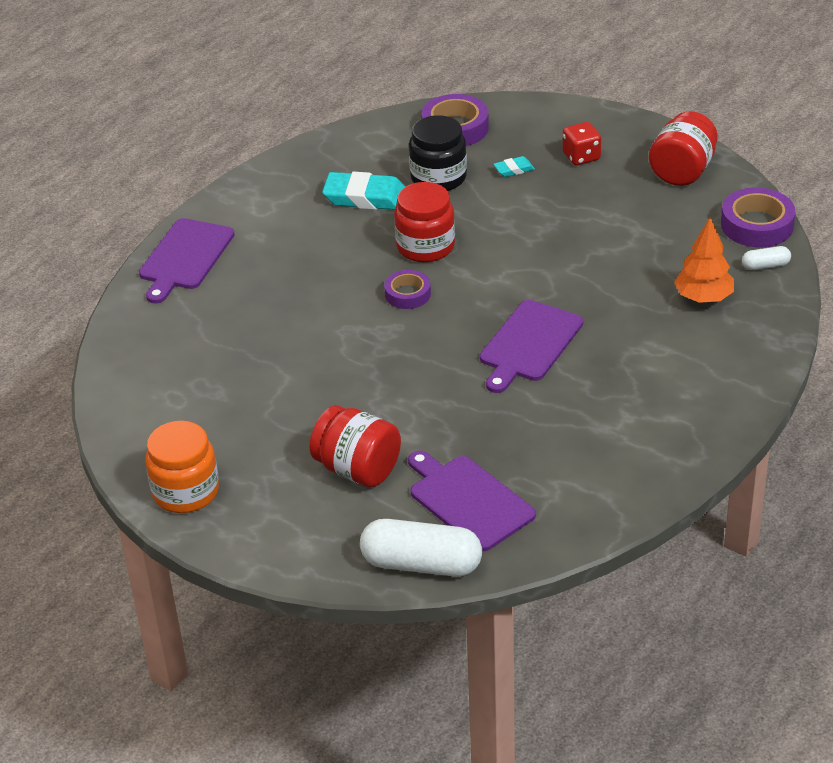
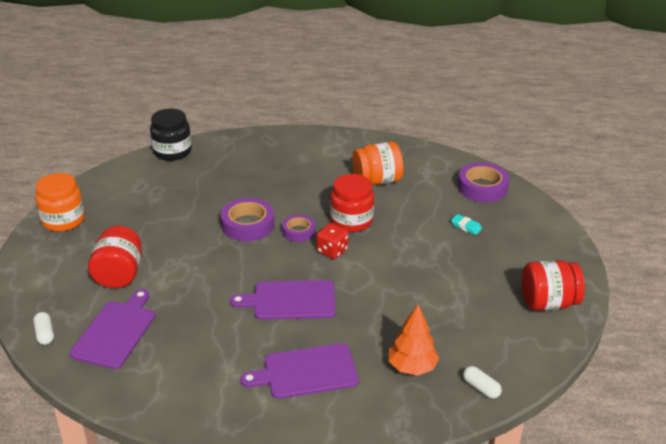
camera: 55 degrees right, 5 degrees down
purple cutting board [139,218,235,304] -> purple cutting board moved to [240,343,359,399]
turquoise eraser [322,171,406,210] -> orange jar [352,142,404,186]
white capsule [360,519,482,577] -> white capsule [33,312,54,345], size x0.48
black jar [409,115,467,191] -> black jar moved to [150,109,192,161]
red dice [563,122,601,165] -> red dice moved to [317,223,349,259]
purple tape [721,188,796,248] -> purple tape moved to [221,198,274,242]

